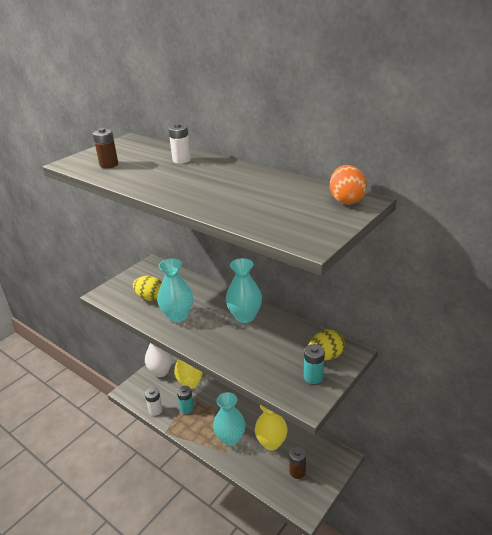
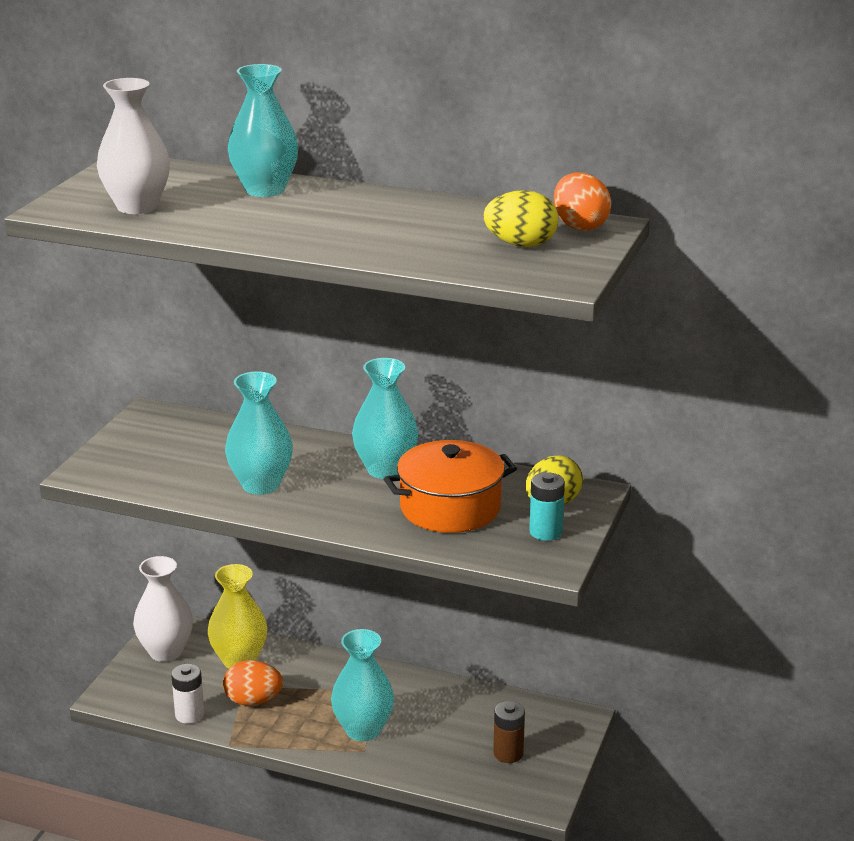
camera: 20 degrees left, 5 degrees down
brown battery [93,128,118,168] -> white vase [97,78,170,214]
yellow egg [133,276,162,301] -> yellow egg moved to [483,190,558,247]
white battery [168,123,191,163] -> turquoise vase [228,64,298,197]
turquoise battery [177,386,194,414] -> orange egg [223,660,283,706]
yellow vase [255,405,288,451] -> none
none -> orange pot [384,440,517,533]

